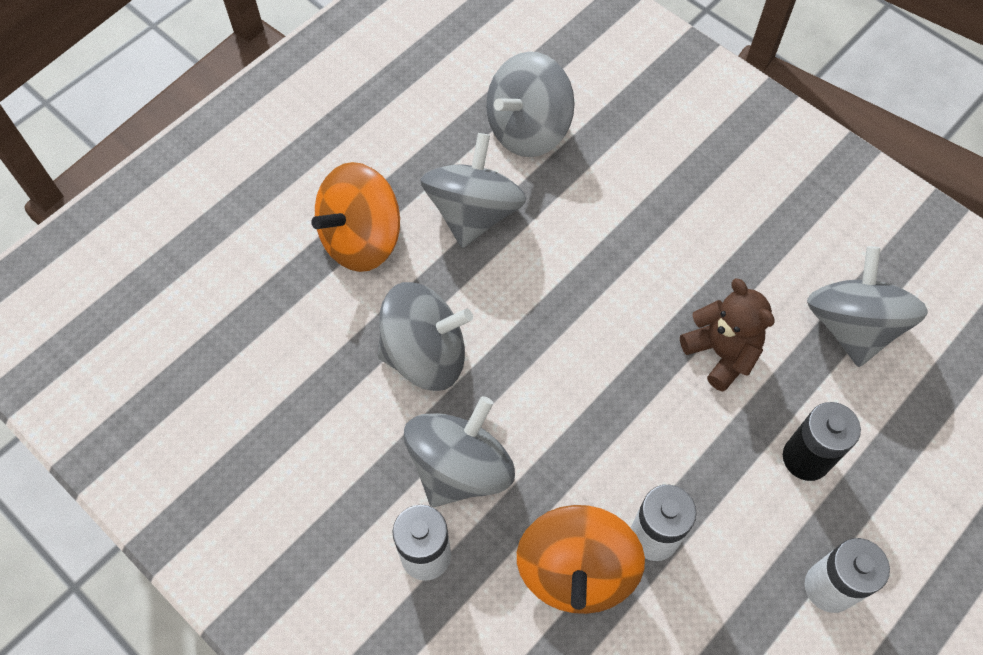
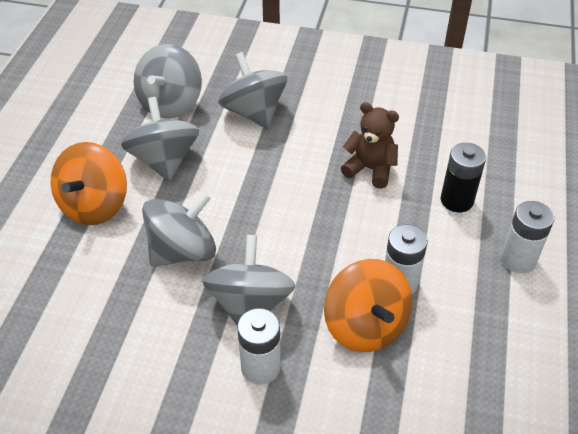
camera: 30 degrees left, 15 degrees down
grey spinning top [807,246,928,367] -> grey spinning top moved to [218,52,287,129]

